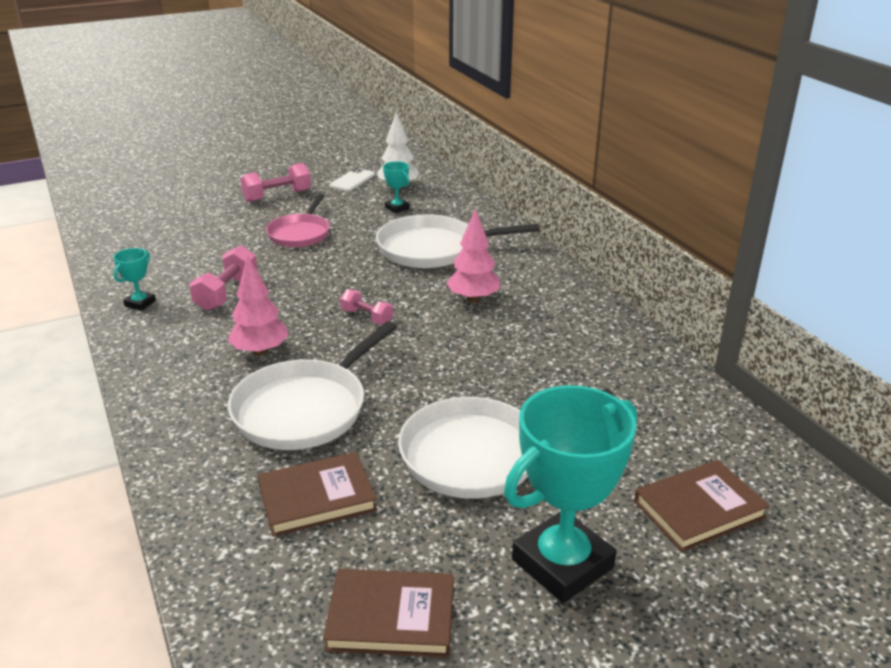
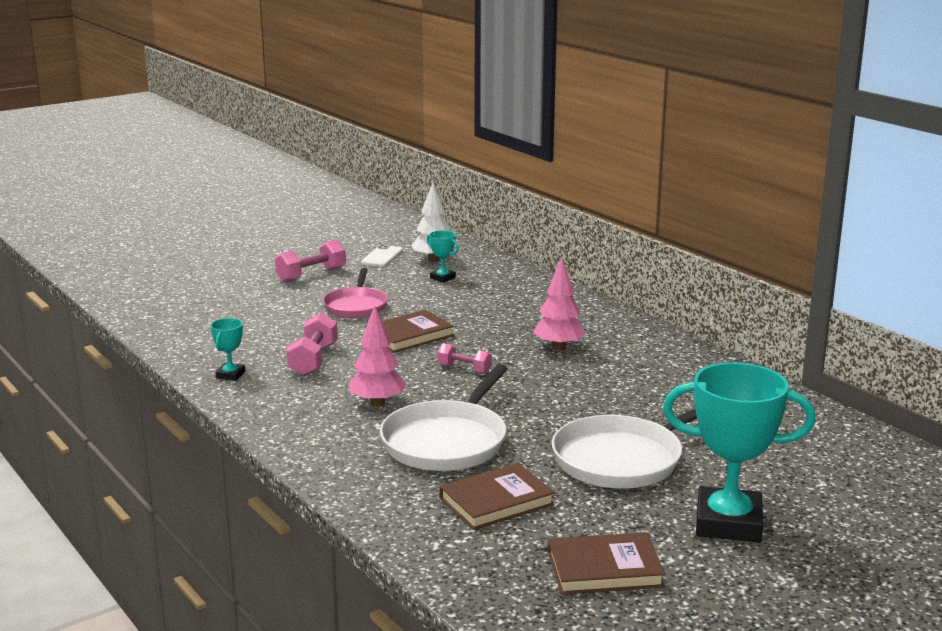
camera: 10 degrees left, 10 degrees down
white pan [376,214,540,268] -> none
turquoise trophy [504,385,637,603] -> turquoise trophy turned 60 degrees clockwise [663,362,816,542]
brown book [634,460,770,552] -> brown book moved to [365,310,454,353]

